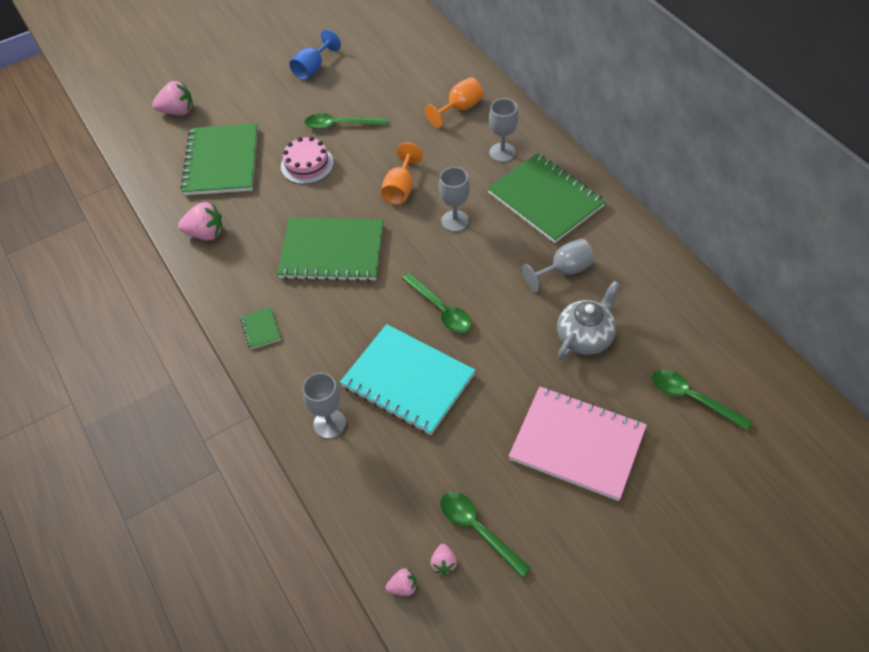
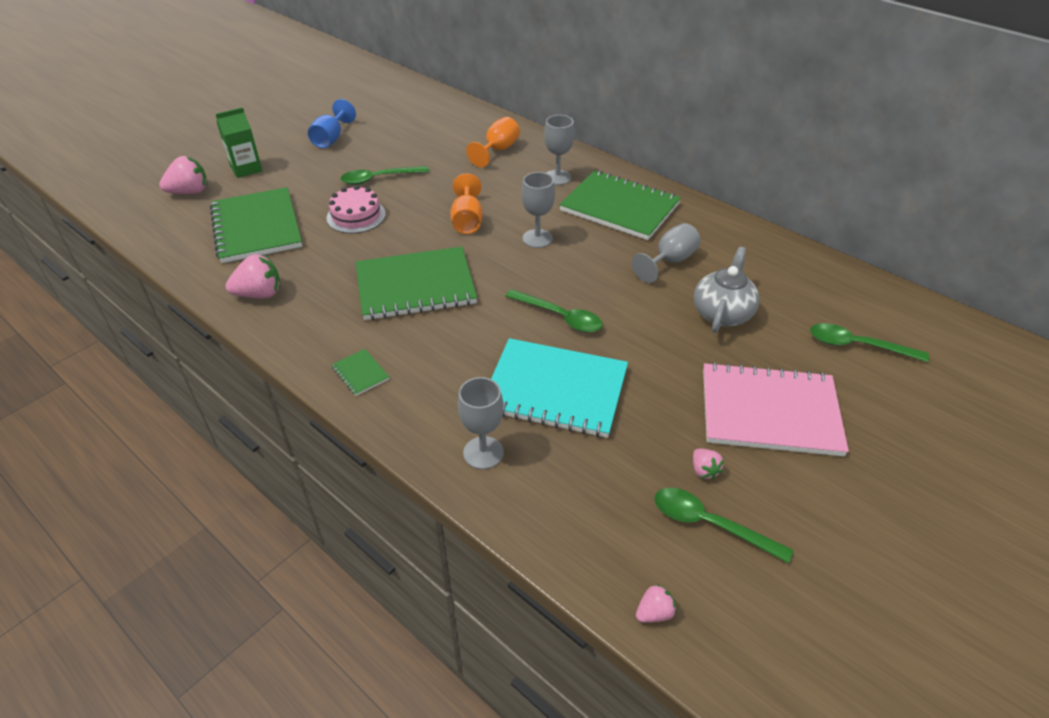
camera: 20 degrees left, 10 degrees down
pink strawberry [430,544,457,575] -> pink strawberry moved to [693,449,724,480]
none -> green carton [216,107,263,178]

